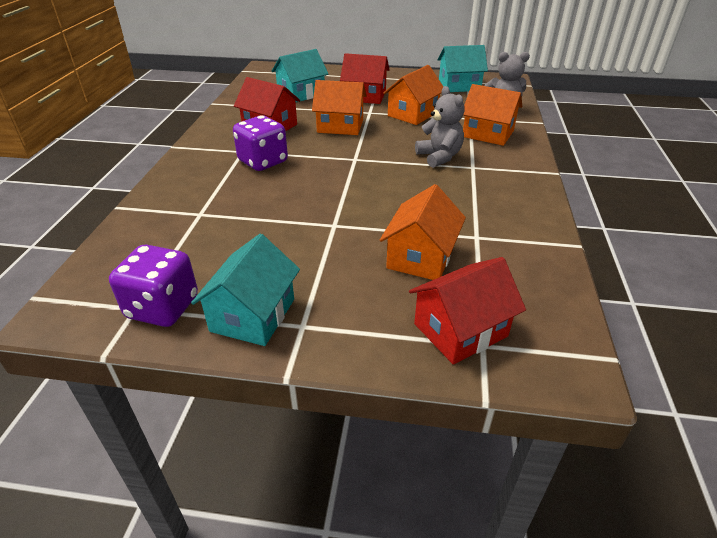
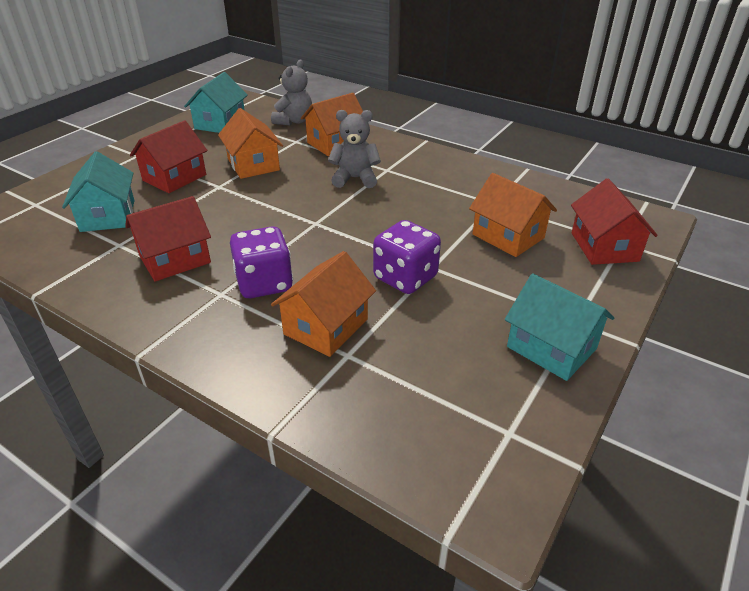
camera: 65 degrees left, 0 degrees up
purple dice [109,245,198,327] -> purple dice moved to [373,220,441,294]
orange house [312,80,366,135] -> orange house moved to [271,251,376,357]

